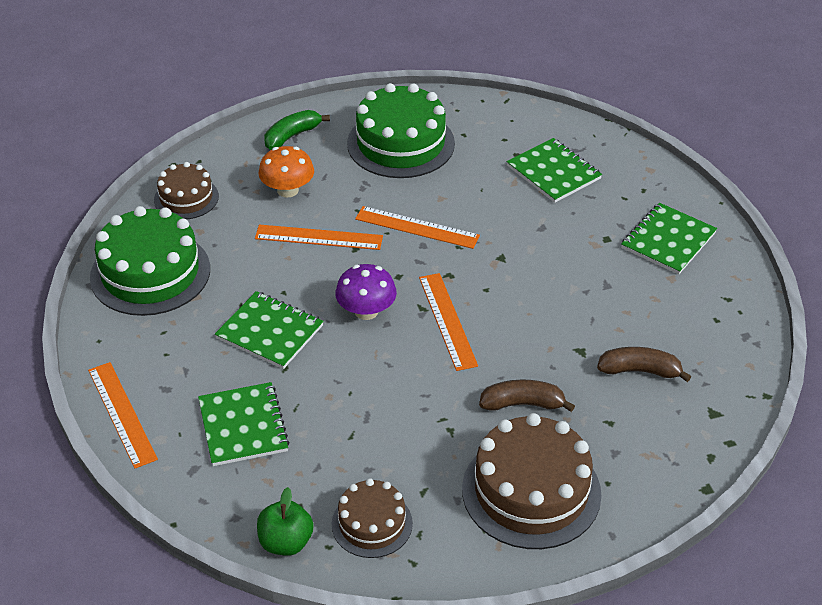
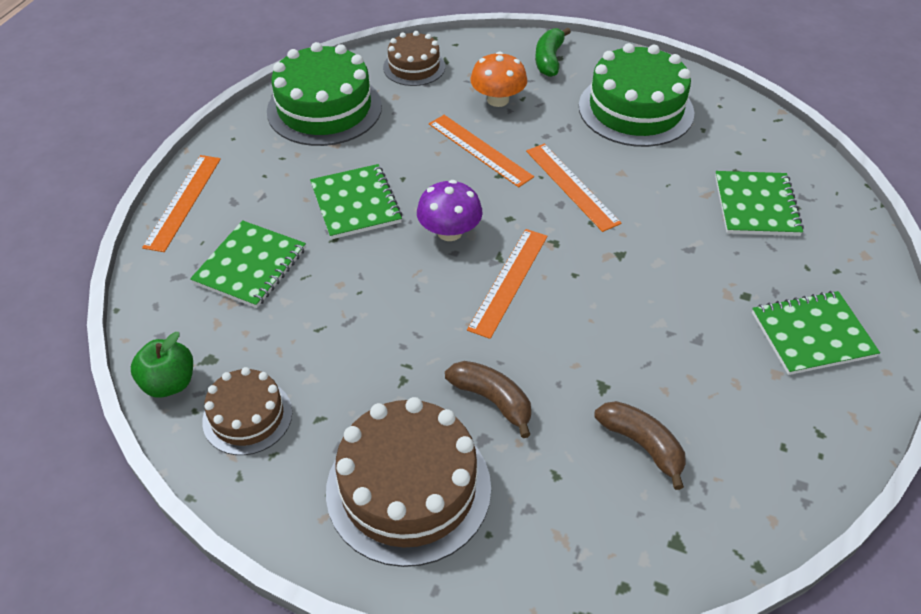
camera: 40 degrees right, 5 degrees up
green banana [264,110,330,150] -> green banana turned 75 degrees counterclockwise [535,28,571,77]

